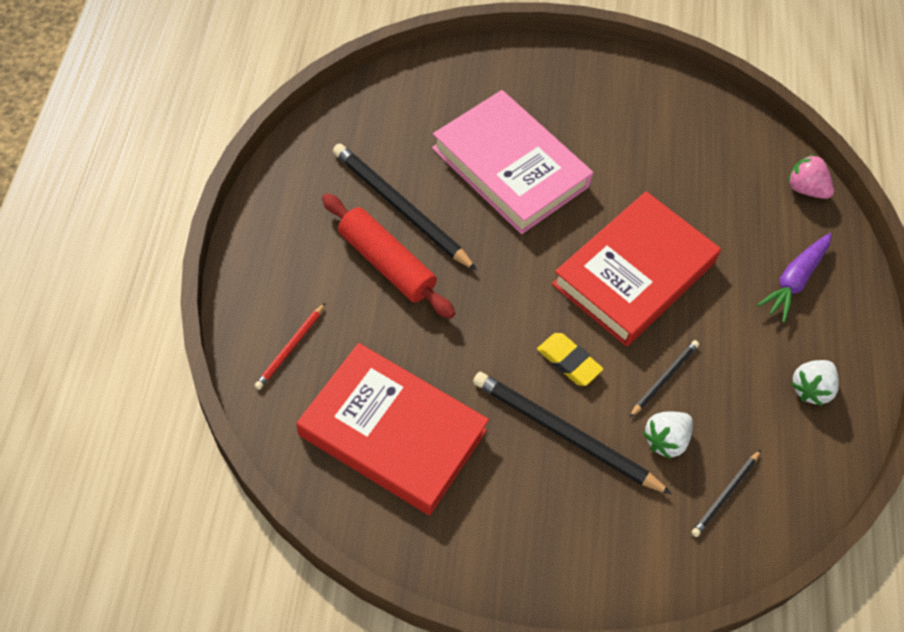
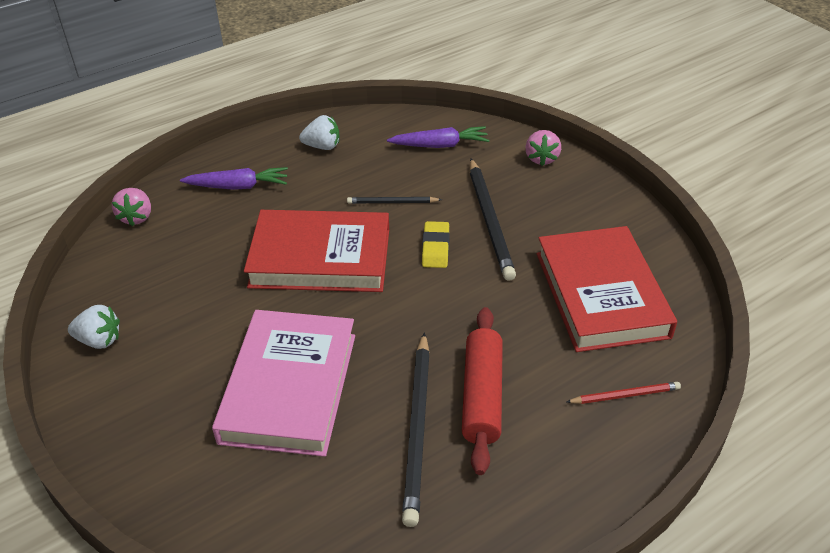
camera: 125 degrees left, 15 degrees down
white strawberry [643,411,693,459] -> white strawberry moved to [68,305,120,349]
black pencil [691,450,761,537] -> purple carrot [387,126,489,148]
none -> pink strawberry [525,130,561,166]

